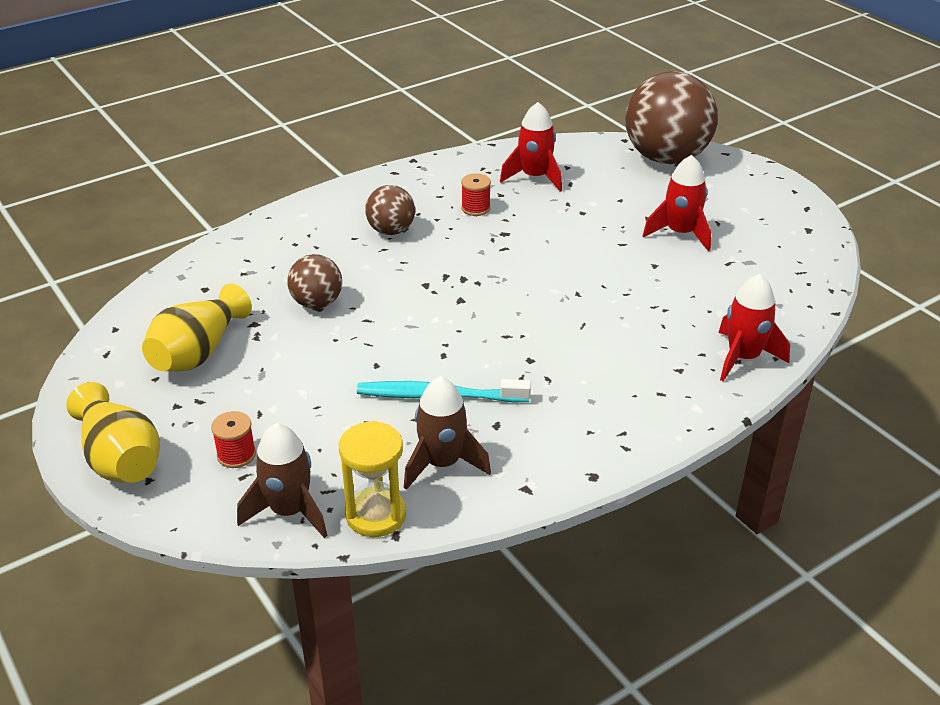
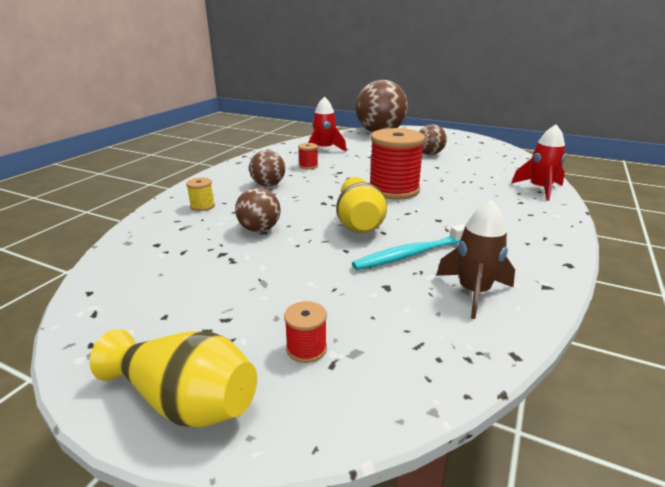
camera: 30 degrees left, 10 degrees down
yellow vase [142,283,252,371] -> yellow vase moved to [336,177,387,233]
brown rocket [237,423,327,538] -> none
yellow hourglass [339,421,406,537] -> none
red rocket [643,155,711,251] -> brown ball [419,124,447,155]
none -> yellow spool [186,178,215,211]
none -> red spool [370,128,425,200]

